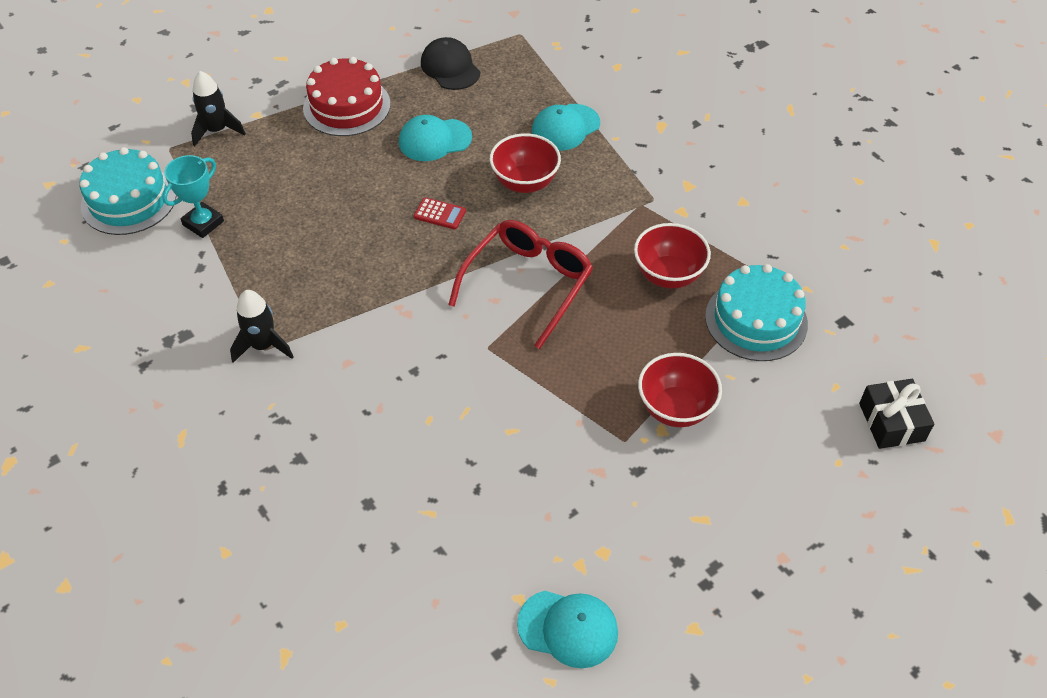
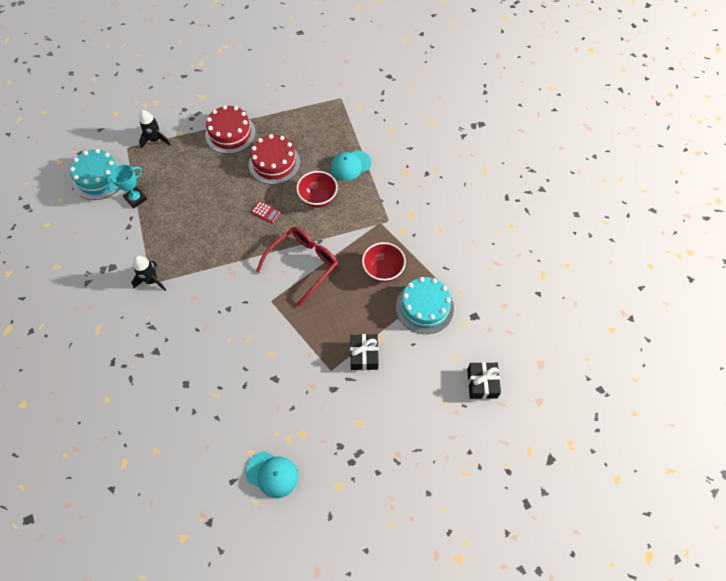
camera: 10 degrees right, 10 degrees up
turquoise cap [399,115,472,161] -> red cake [249,134,300,185]
black cap [421,37,480,90] -> none
red bowl [638,353,722,427] -> black gift [350,334,379,370]

